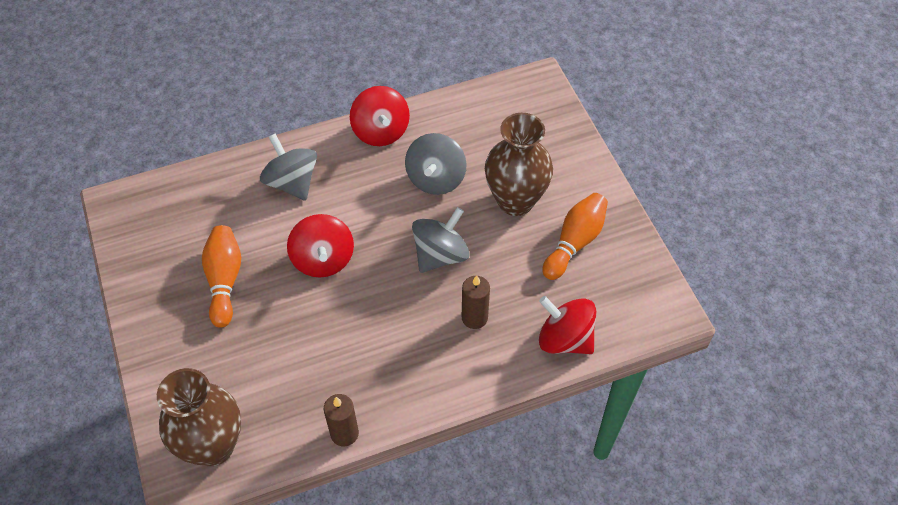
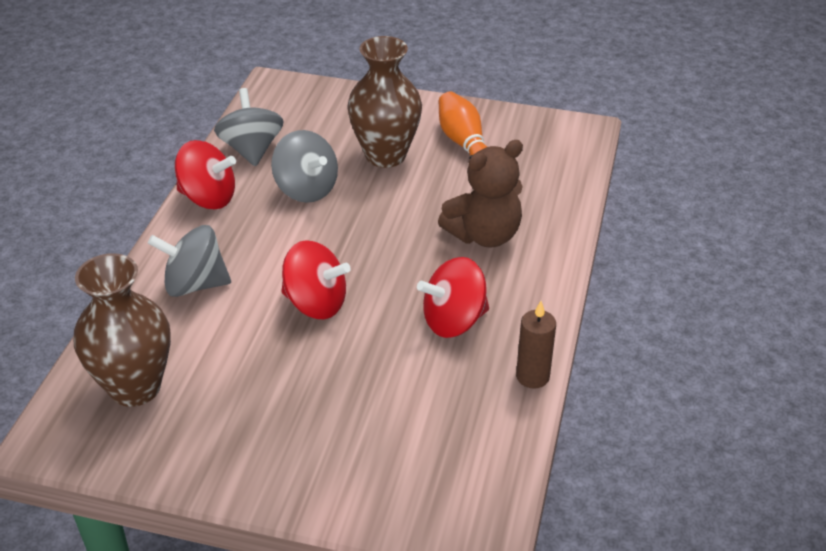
camera: 55 degrees left, 15 degrees down
brown vase [157,368,241,466] -> brown vase moved to [74,253,171,407]
orange bowling pin [202,225,241,328] -> none
grey spinning top [412,207,470,273] -> grey spinning top moved to [214,88,284,167]
brown candle [462,275,490,329] -> brown teddy bear [438,140,523,248]
red spinning top [539,296,596,354] -> red spinning top moved to [417,257,489,338]

